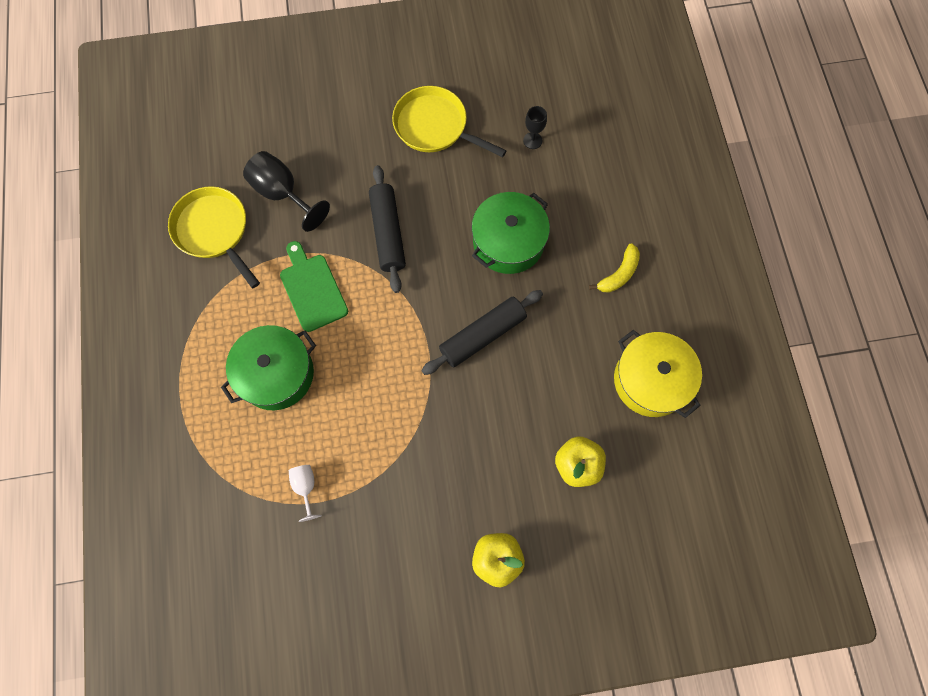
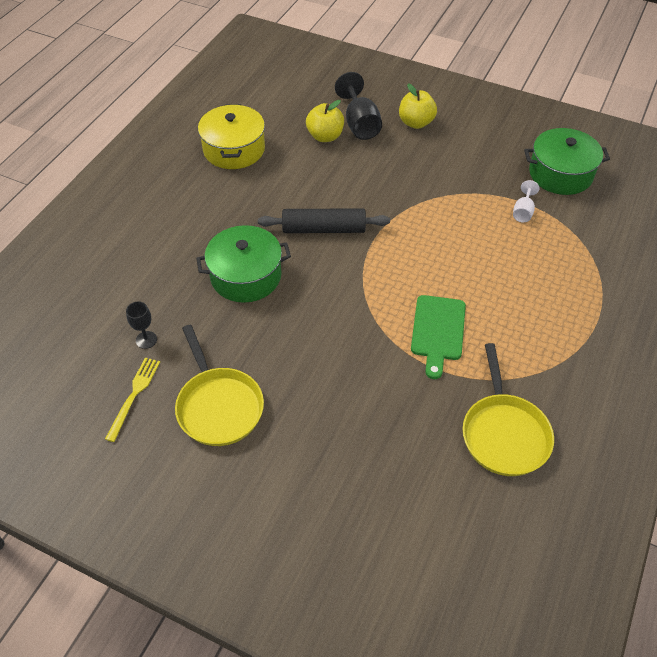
camera: 145 degrees left, 20 degrees down
green pot [221,325,316,410] -> green pot moved to [524,128,610,195]
black goblet [243,151,330,232] -> black goblet moved to [335,72,382,140]
black rolling pin [369,165,406,293] -> none
yellow banana [589,243,640,293] -> none
none -> yellow fork [105,357,160,442]

